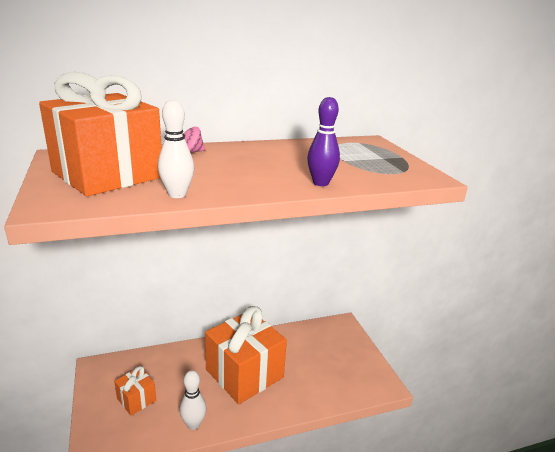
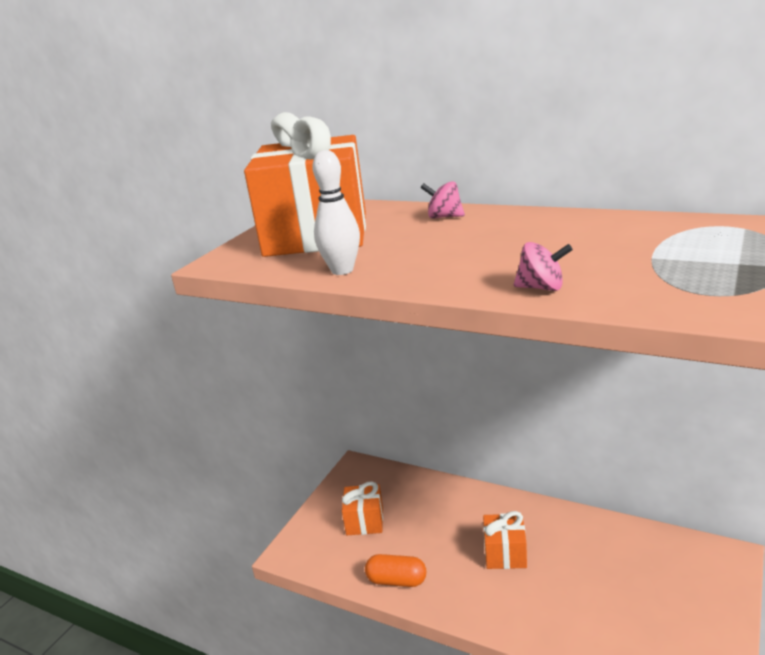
camera: 50 degrees right, 0 degrees up
white bowling pin [179,370,206,430] -> orange capsule [365,554,426,587]
orange gift [205,306,287,404] -> orange gift [483,511,527,569], size x0.46
purple bowling pin [307,97,340,186] -> pink spinning top [514,242,573,291]

